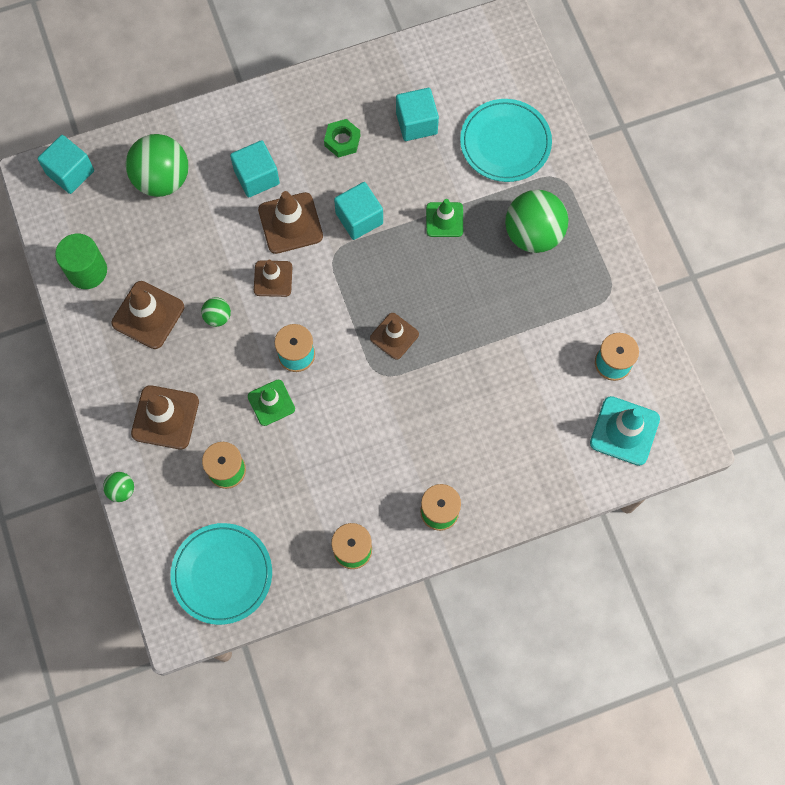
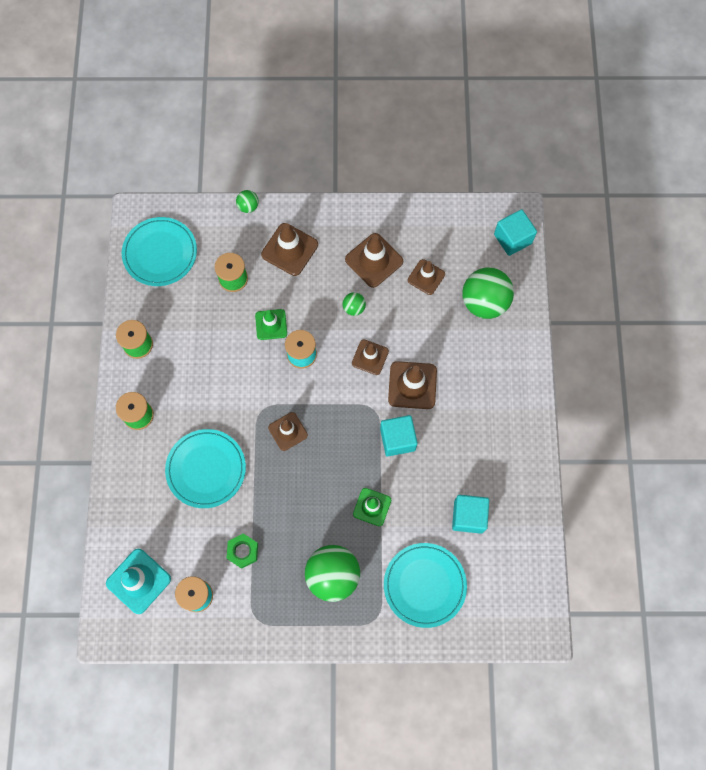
camera: 110 degrees right, 0 degrees up
green cylinder [55,234,107,289] -> none
turquoise cube [230,140,280,197] -> none
green nut [324,119,360,158] -> green nut moved to [227,534,258,569]
none -> turquoise plate [165,429,246,508]
none -> brown traffic cone [408,259,445,295]

